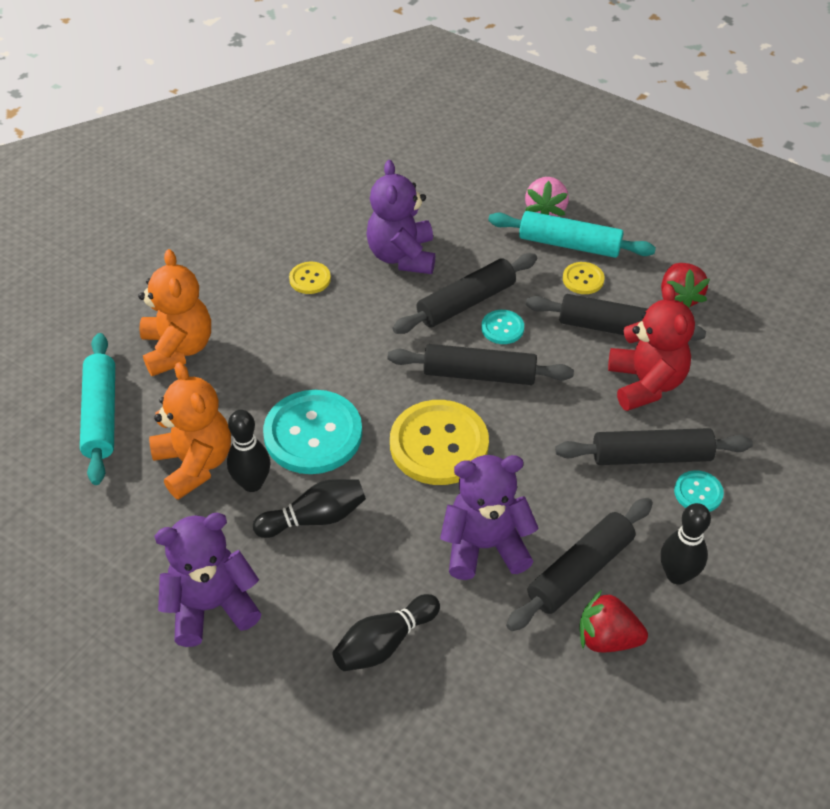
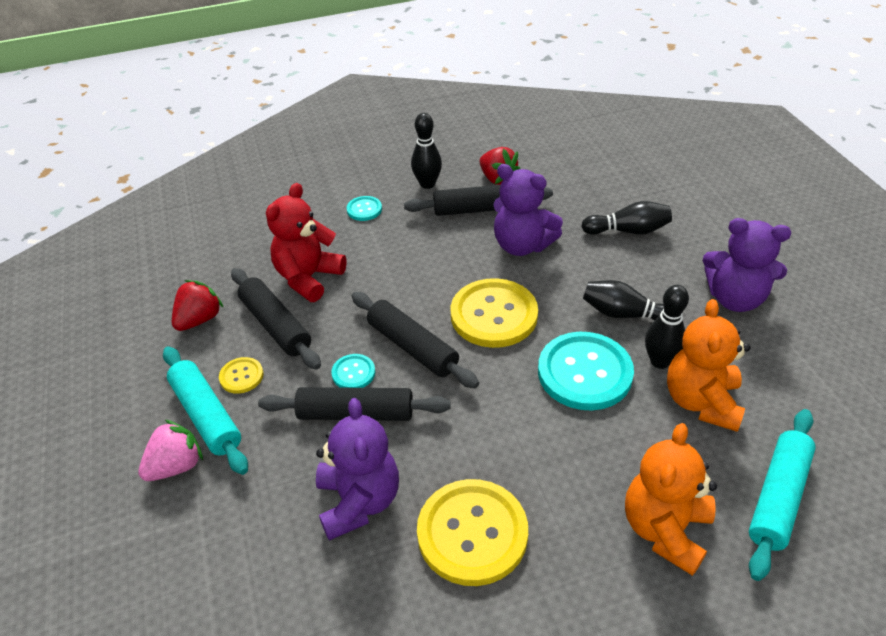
camera: 140 degrees left, 5 degrees down
yellow button [289,262,331,294] -> yellow button [417,479,528,586], size x2.13
purple teddy bear [366,160,435,274] -> purple teddy bear turned 45 degrees counterclockwise [316,398,399,541]
black rolling pin [555,428,753,465] -> none

